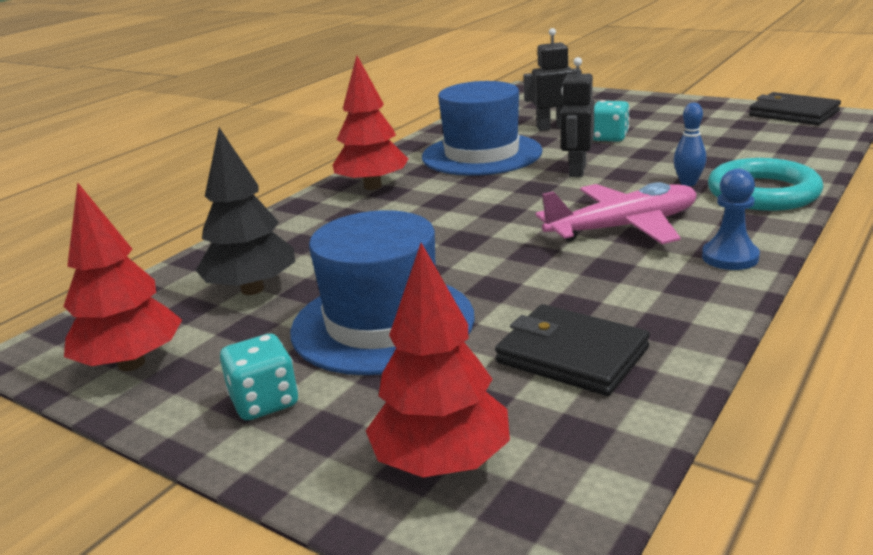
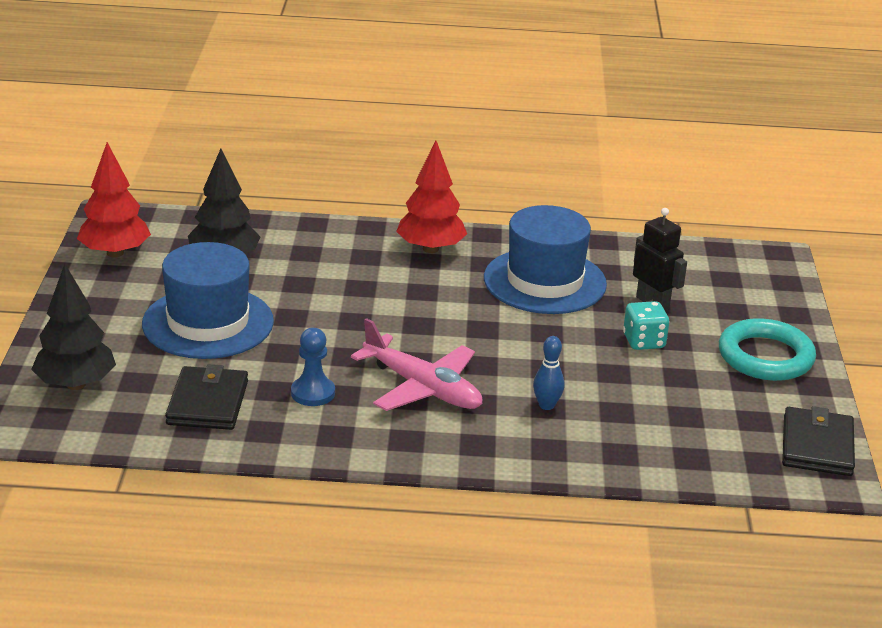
camera: 55 degrees right, 5 degrees up
turquoise dice [220,334,298,420] -> none
red tree [366,243,510,477] -> black tree [31,264,116,390]
black robot [561,57,594,177] -> none
blue pawn [702,169,760,270] -> blue pawn moved to [291,328,335,406]
turquoise ring [708,158,823,211] -> turquoise ring moved to [719,318,816,381]

